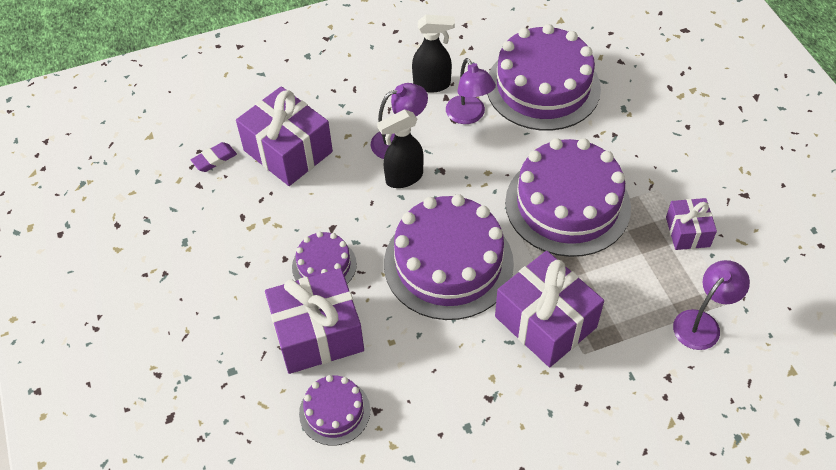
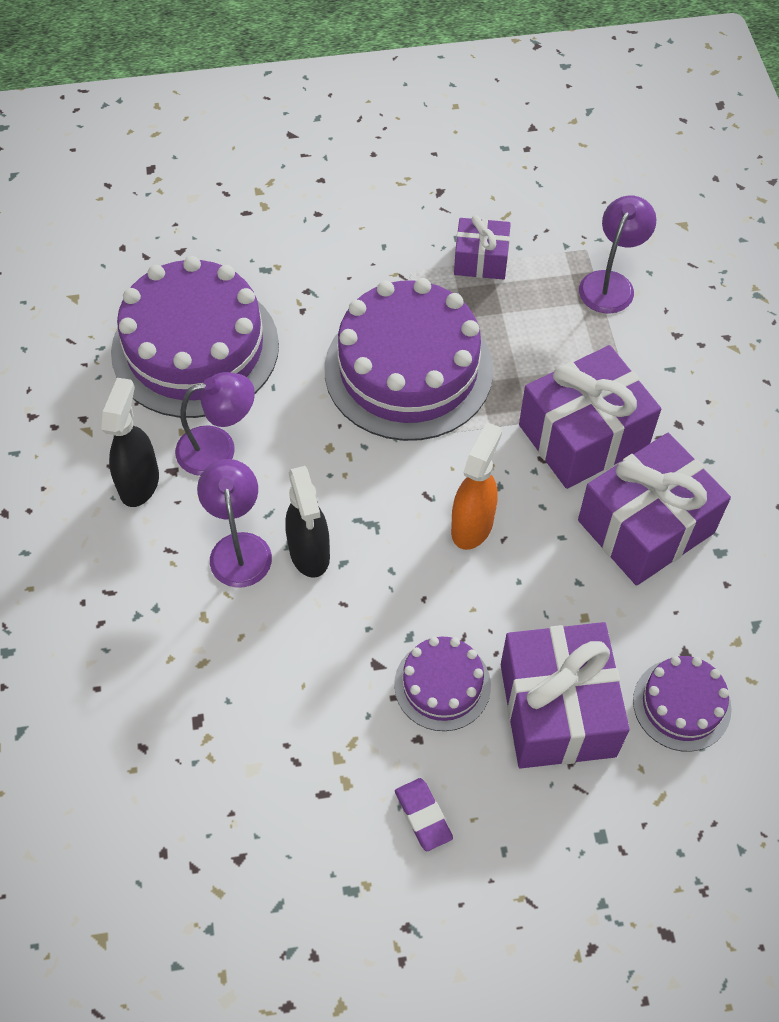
camera: 80 degrees left, 5 degrees up
purple eraser [191,142,237,172] -> purple eraser moved to [395,778,453,851]
purple gift [236,86,333,186] -> purple gift moved to [578,433,731,586]
purple cake [384,194,514,320] -> orange spray bottle [451,422,502,550]
purple lamp [673,260,750,350] -> purple lamp turned 60 degrees clockwise [579,196,656,314]

